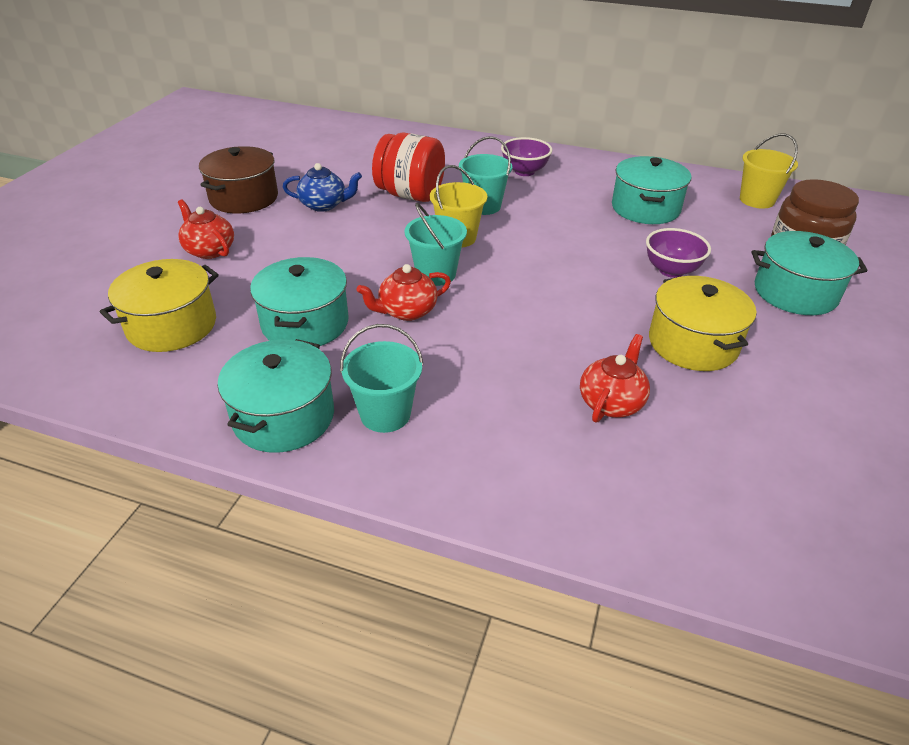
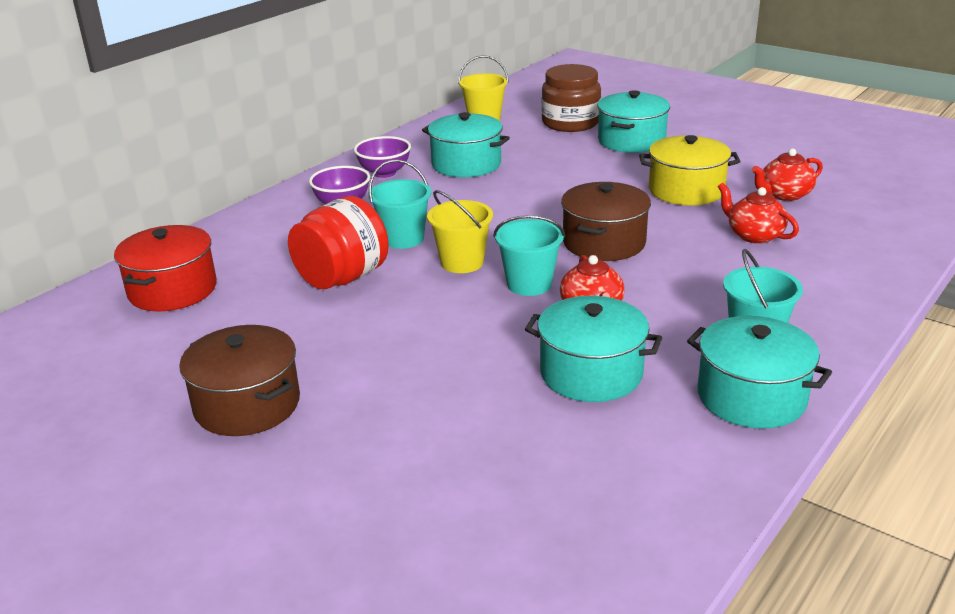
camera: 70 degrees left, 10 degrees down
yellow pot [100,259,219,352] -> none
red teapot [178,199,234,259] -> red teapot moved to [752,148,823,201]
blue teapot [283,163,362,212] -> none
purple bowl [646,228,711,278] -> purple bowl moved to [354,136,411,178]
none -> red pot [114,225,217,311]
none -> brown pot [561,182,651,261]

